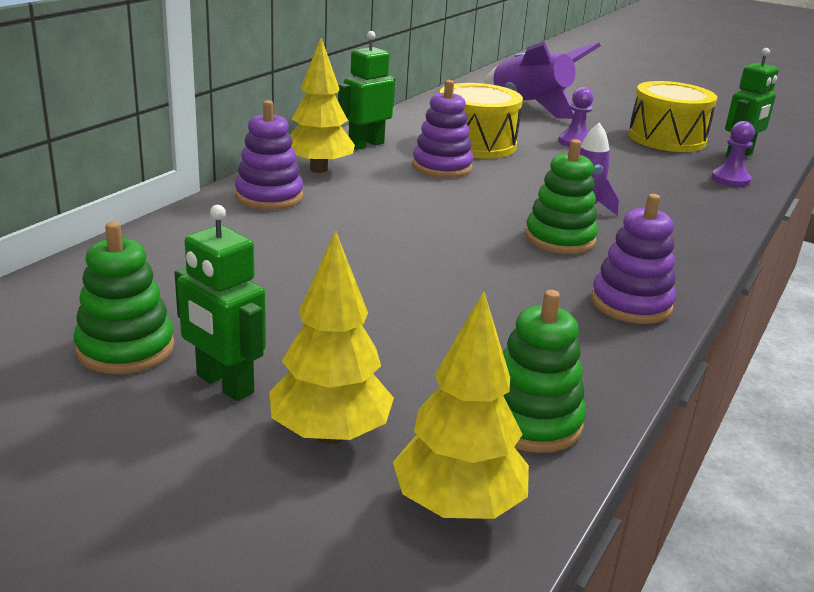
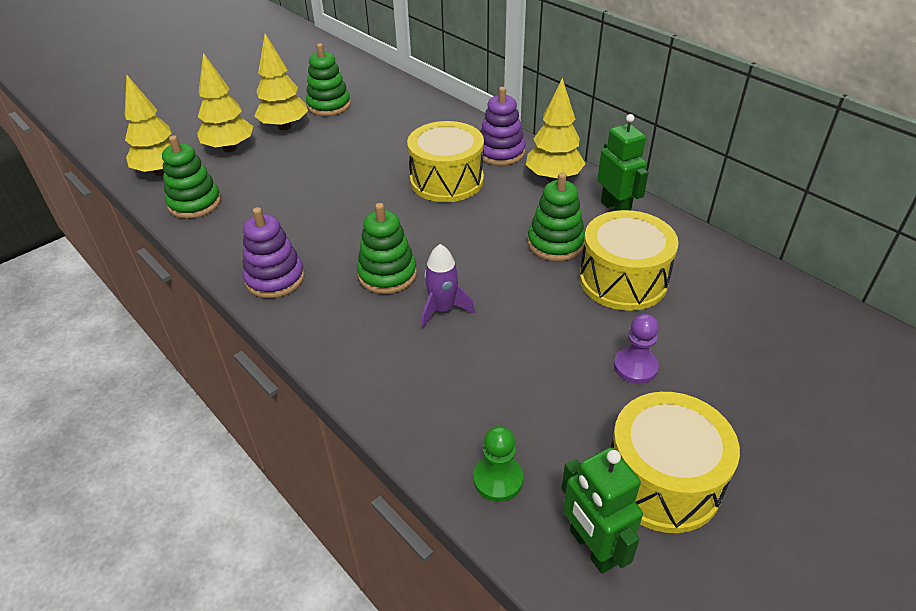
camera: 110 degrees right, 15 degrees up
green robot [174,205,266,401] -> yellow tree [254,34,308,130]
purple stacking toy [412,80,473,178] -> green stacking toy [528,172,585,261]
purple rocket [484,42,601,119] -> none
purple pawn [711,121,755,187] -> green pawn [474,426,523,502]
none -> yellow drum [407,121,484,202]

